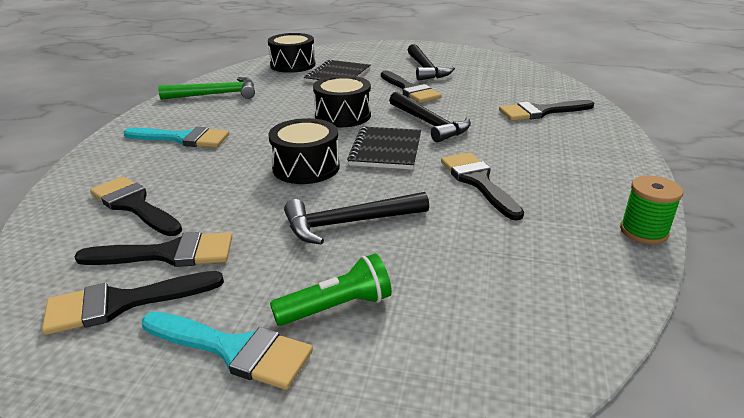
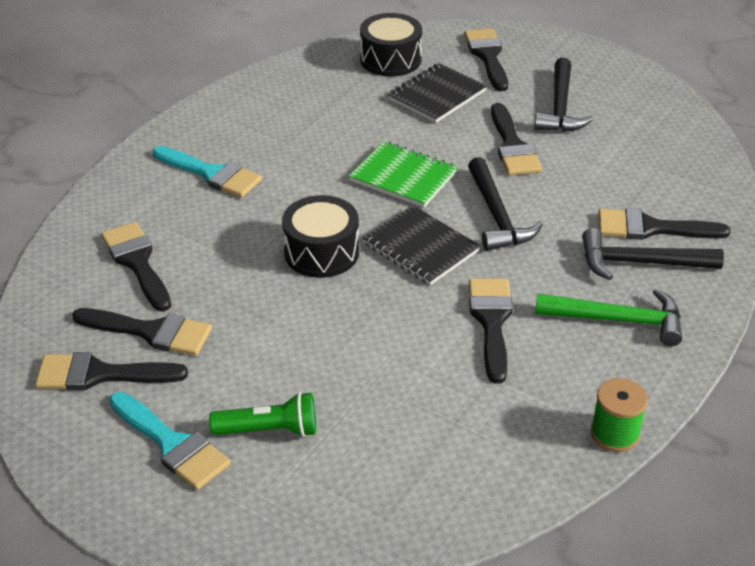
camera: 20 degrees right, 10 degrees up
green hammer [158,77,255,100] -> green hammer moved to [535,289,682,346]
black hammer [284,192,429,245] -> black hammer moved to [582,228,724,280]
black drum [313,75,371,127] -> green notebook [349,141,457,208]
black notebook [347,126,421,170] -> black notebook turned 75 degrees counterclockwise [363,205,480,285]
none -> black brush [464,28,508,91]

